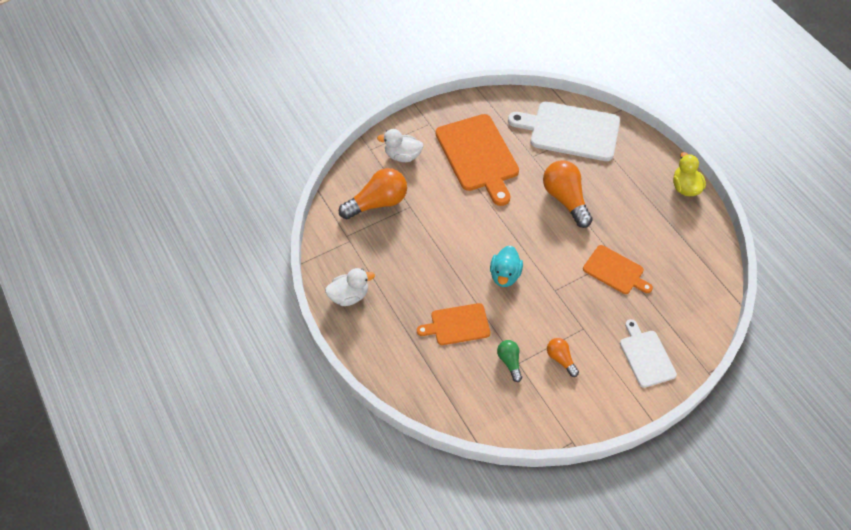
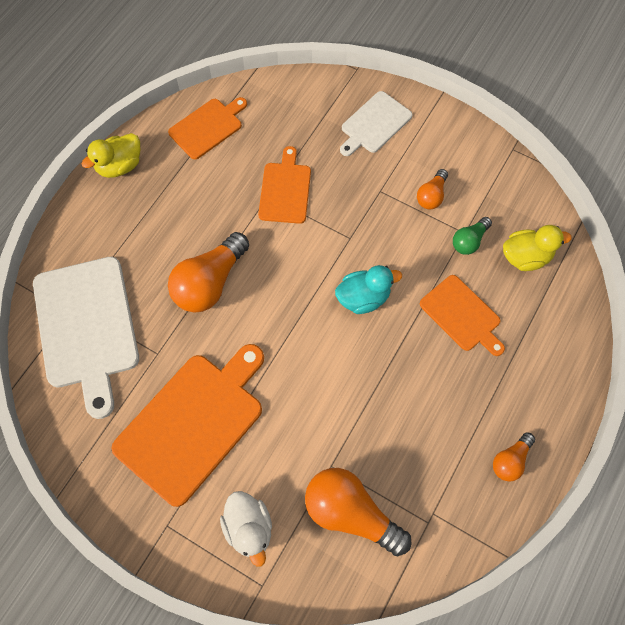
camera: 120 degrees left, 10 degrees up
white duck [325,268,375,306] -> orange light bulb [493,432,535,482]
none -> orange cutting board [168,97,247,159]
none -> yellow duck [503,225,572,271]

